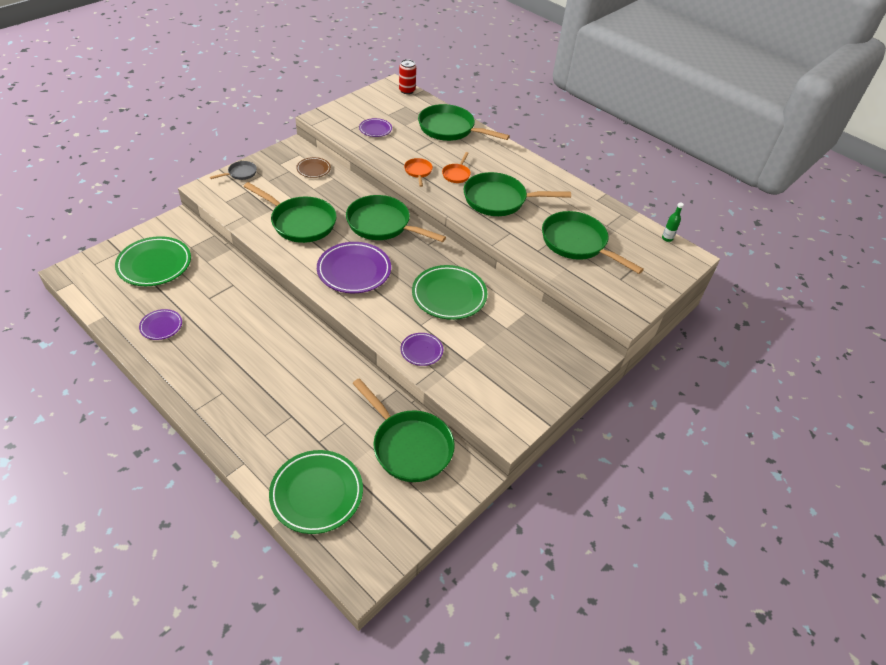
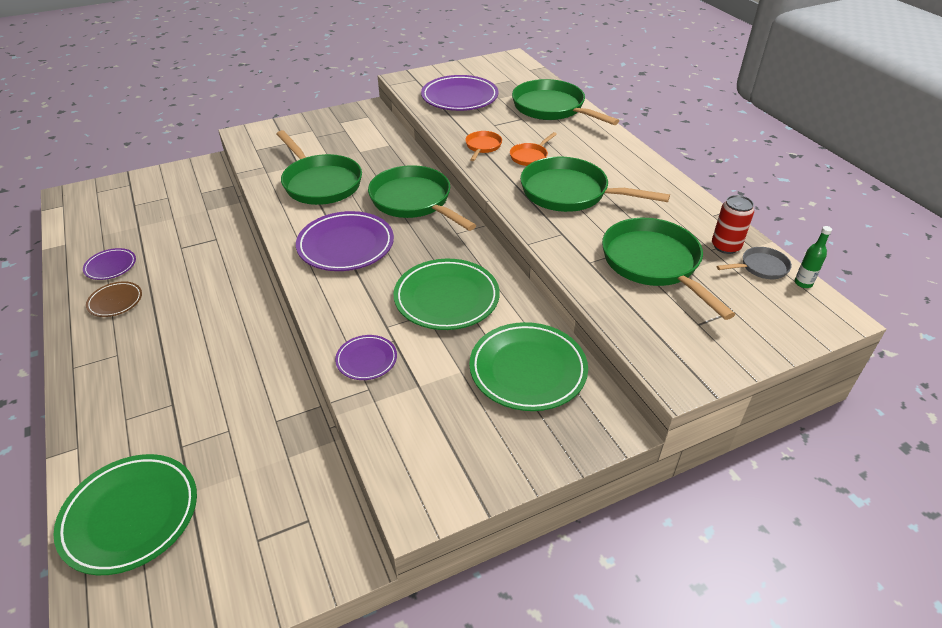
camera: 25 degrees right, 5 degrees down
green plate [115,236,191,286] -> green plate moved to [469,322,588,411]
grey pan [210,161,257,180] -> grey pan moved to [717,247,792,279]
brown plate [296,157,331,178] -> brown plate moved to [86,281,142,317]
green pan [352,378,455,482] -> none
purple plate [359,118,392,137] -> purple plate [421,75,498,111], size x1.89
red can [399,59,416,94] -> red can moved to [712,195,754,254]

